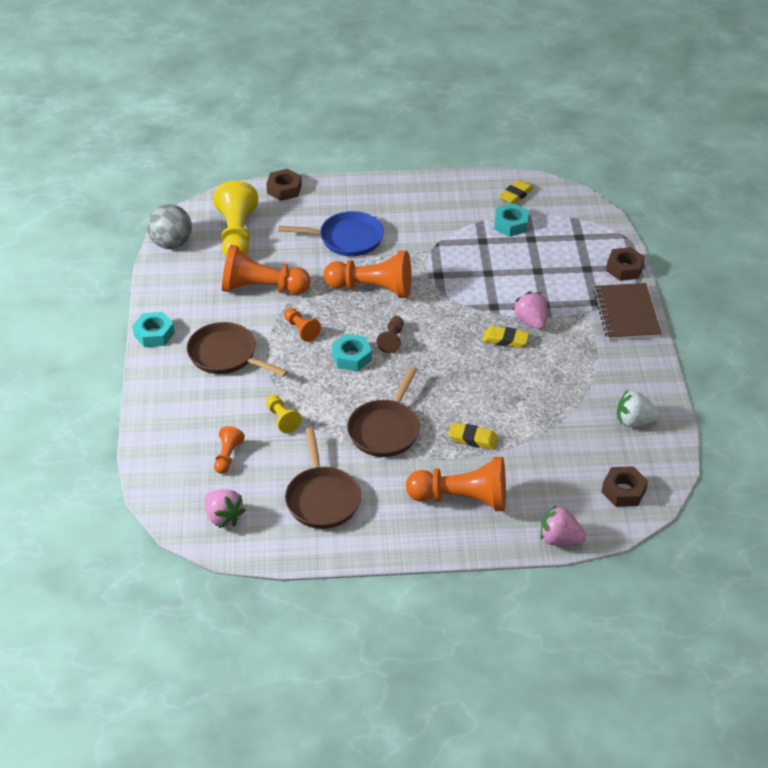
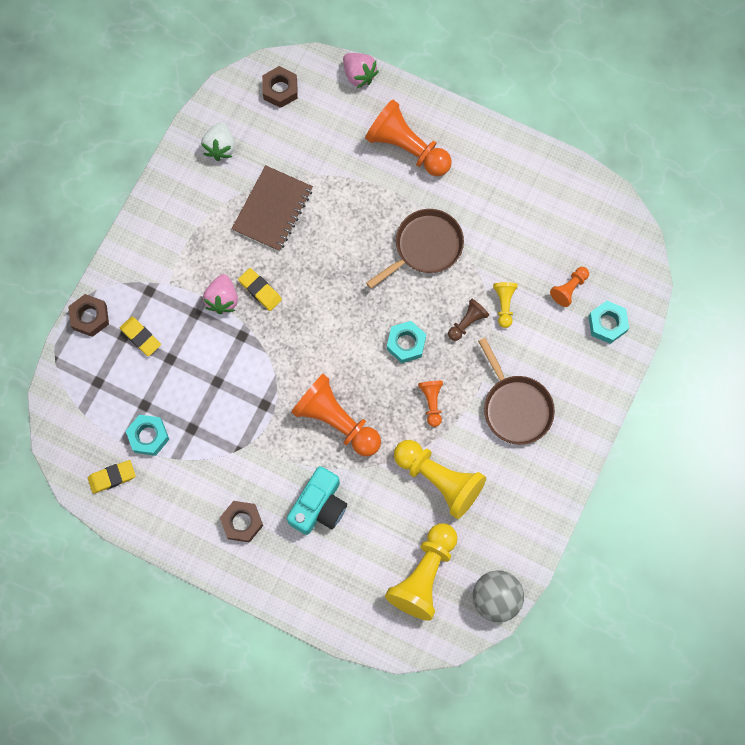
camera: 150 degrees left, 30 degrees up
turquoise nut [132,312,175,347] -> turquoise nut moved to [588,301,629,344]
pink strawberry [204,489,246,528] -> none
orange pawn [222,245,311,295] -> yellow pawn [394,440,486,519]
brown nut [266,169,302,201] -> brown nut moved to [220,501,263,543]
blue pan [278,211,384,256] -> turquoise camera [287,466,347,535]
brown pan [285,428,361,529] -> none
brown pawn [376,316,404,353] -> brown pawn moved to [448,299,489,341]
yellow eraser [448,422,498,450] -> yellow eraser moved to [120,317,161,356]
brown notebook [593,283,662,340] -> brown notebook moved to [232,165,313,252]
white strawberry [617,390,660,427] -> white strawberry turned 60 degrees clockwise [201,122,235,161]

